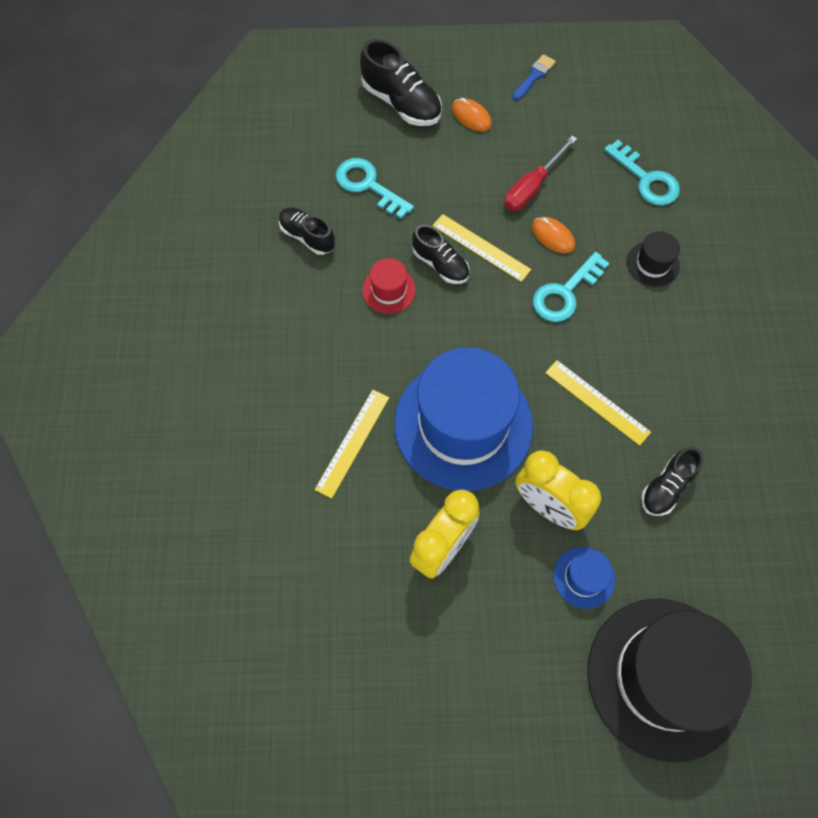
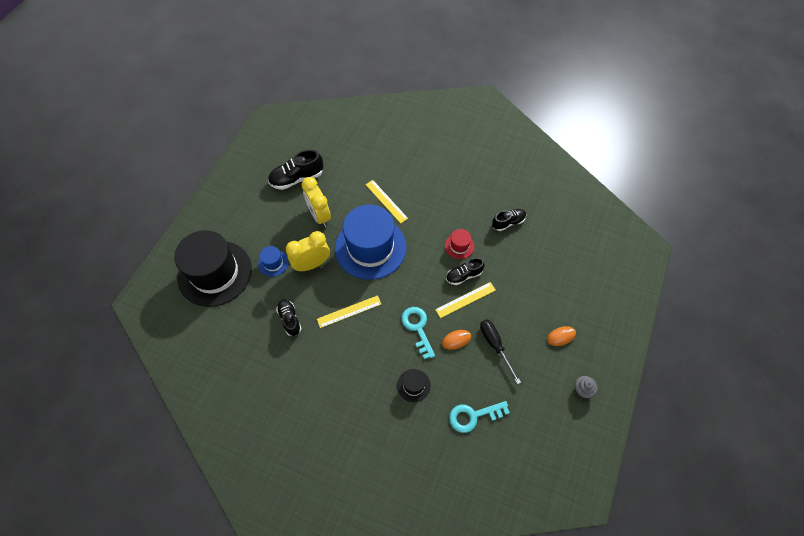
camera: 115 degrees right, 5 degrees down
turquoise key [336,158,414,219] -> none
black shoe [360,39,442,126] -> black shoe moved to [268,150,323,190]
red screwdriver [504,136,577,211] -> black screwdriver [480,320,521,384]
blue brush [512,54,556,101] -> grey cupcake [575,376,598,398]

